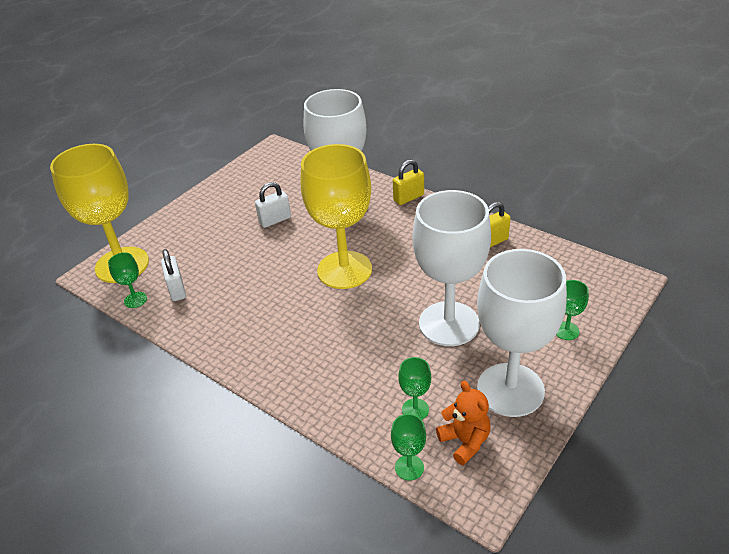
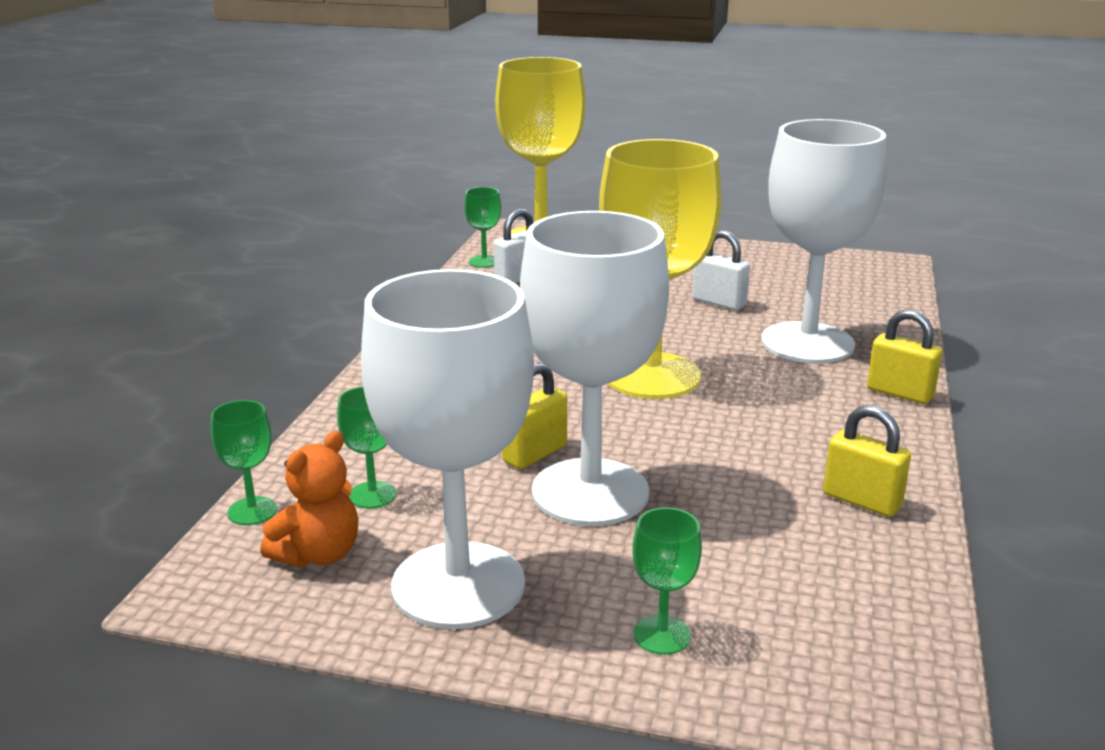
camera: 65 degrees right, 15 degrees down
none -> yellow padlock [502,363,567,469]

